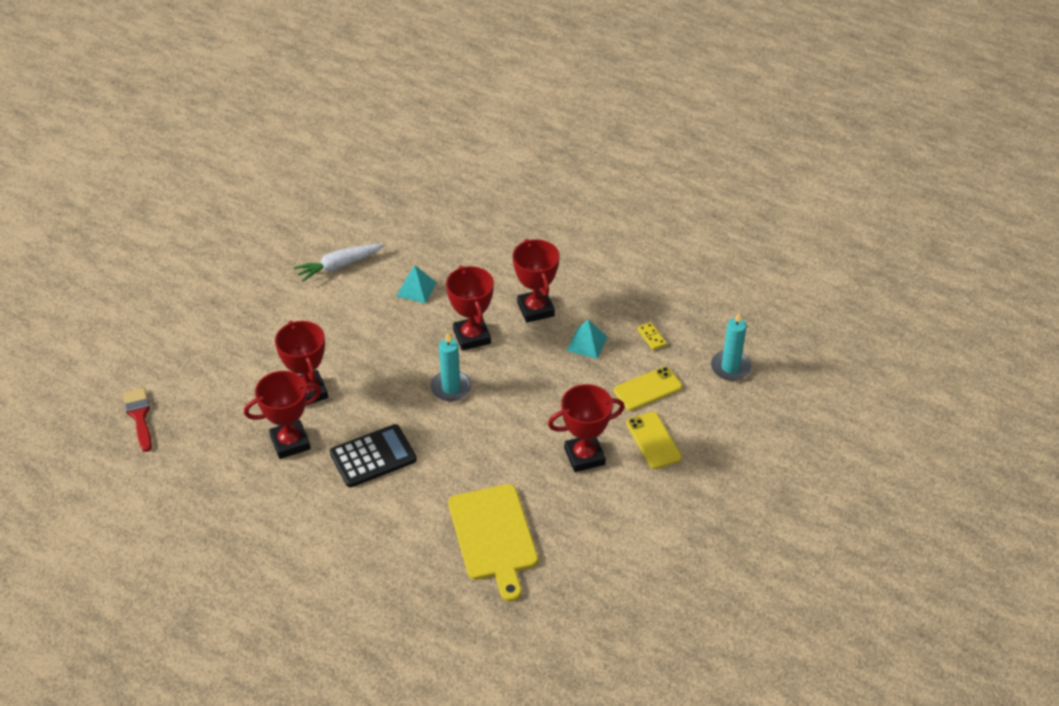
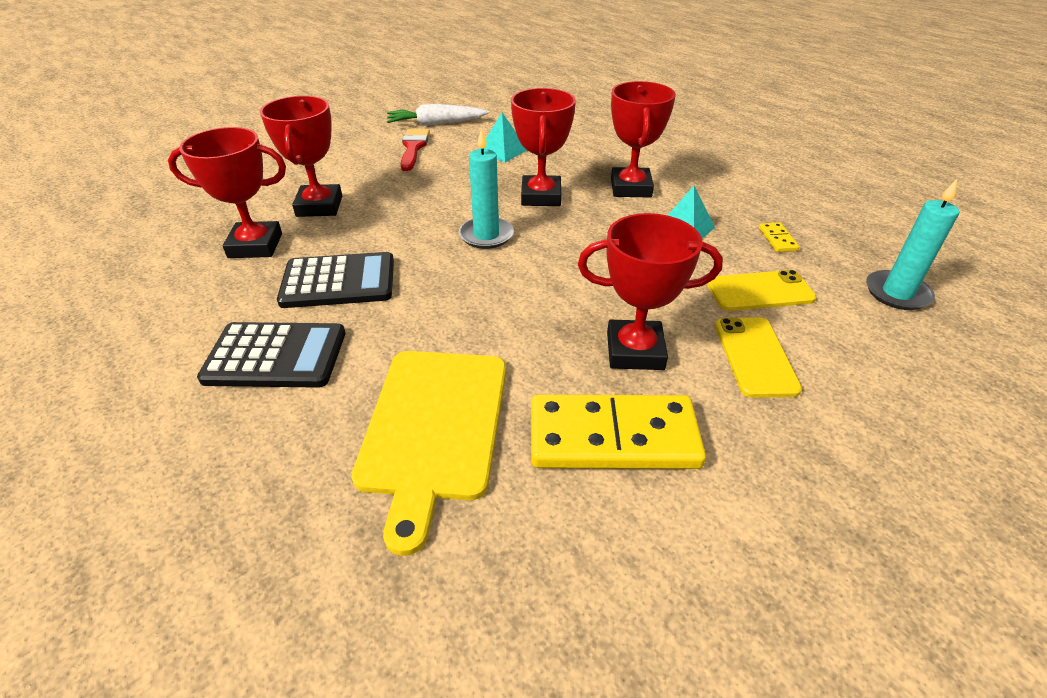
camera: 20 degrees right, 5 degrees down
red brush [123,388,152,452] -> red brush moved to [400,129,430,171]
none -> black calculator [197,322,345,388]
none -> yellow domino [531,394,706,469]

